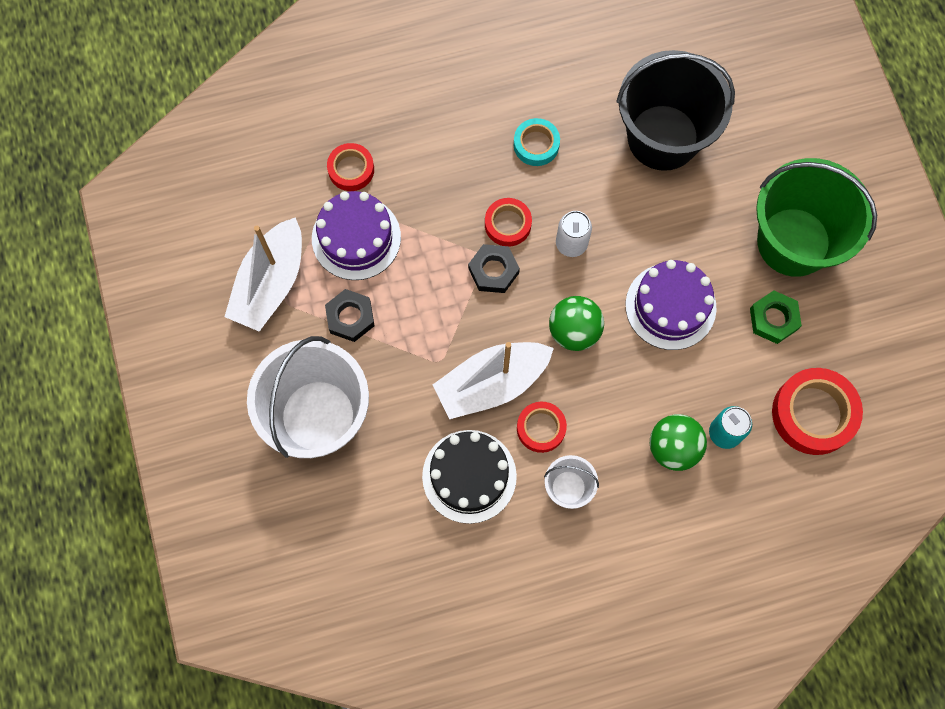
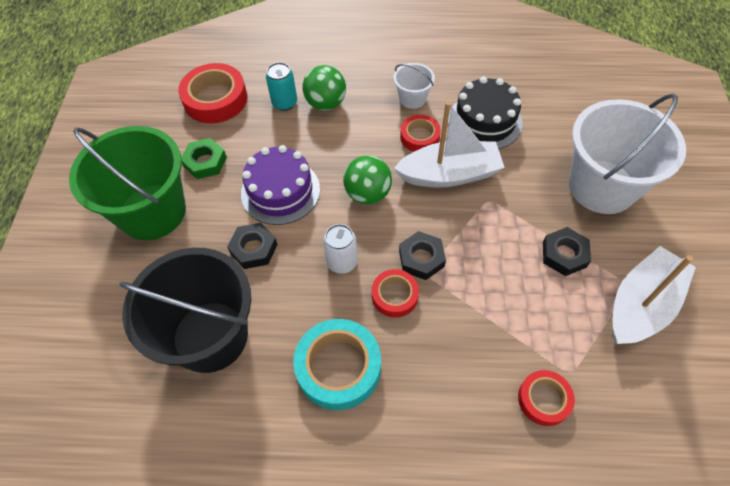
camera: 160 degrees left, 15 degrees down
purple cake [312,191,401,280] -> none
turquoise tape [514,118,560,166] -> turquoise tape [293,319,381,410], size x1.71
none -> black nut [227,223,277,269]

